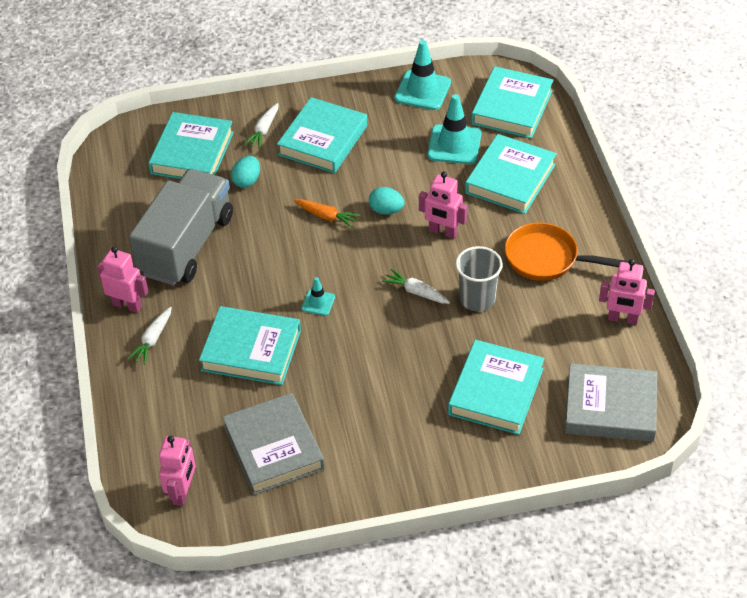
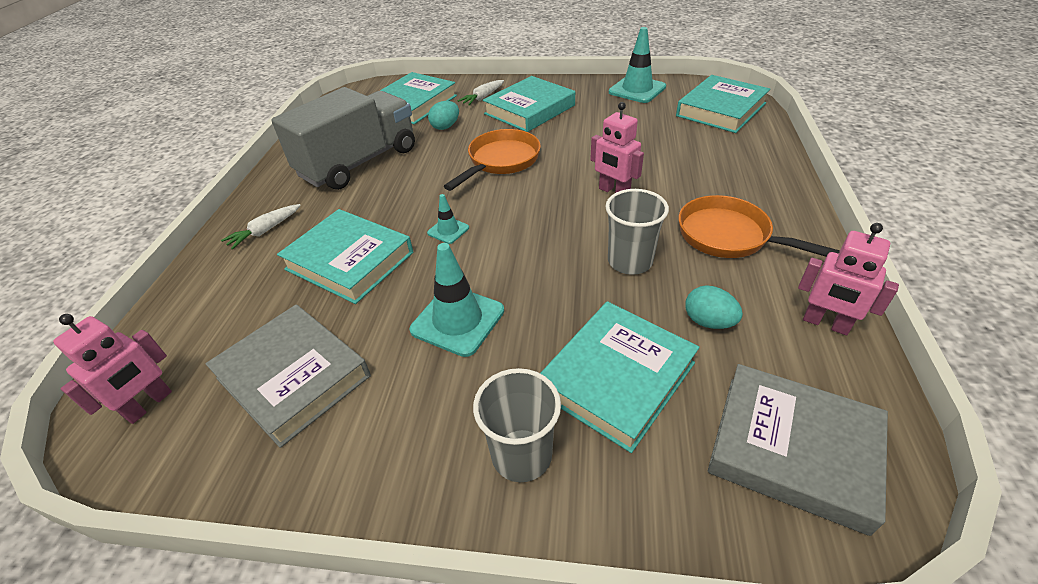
camera: 20 degrees right, 5 degrees down
pink robot [97,246,148,313] -> none
grey book [222,393,325,495] -> grey book turned 45 degrees counterclockwise [205,305,371,448]
orange carrot [294,199,360,228] -> orange pan [444,129,541,191]
turquoise egg [369,187,405,215] -> turquoise egg moved to [685,285,743,329]
white carrot [382,269,450,304] -> none
turquoise traffic cone [427,94,481,164] -> turquoise traffic cone moved to [410,243,504,357]
turquoise book [465,134,557,214] -> none
none -> grey cup [473,368,561,482]

